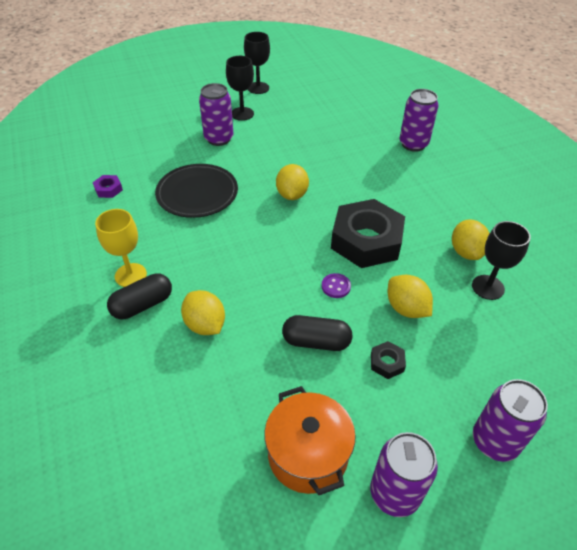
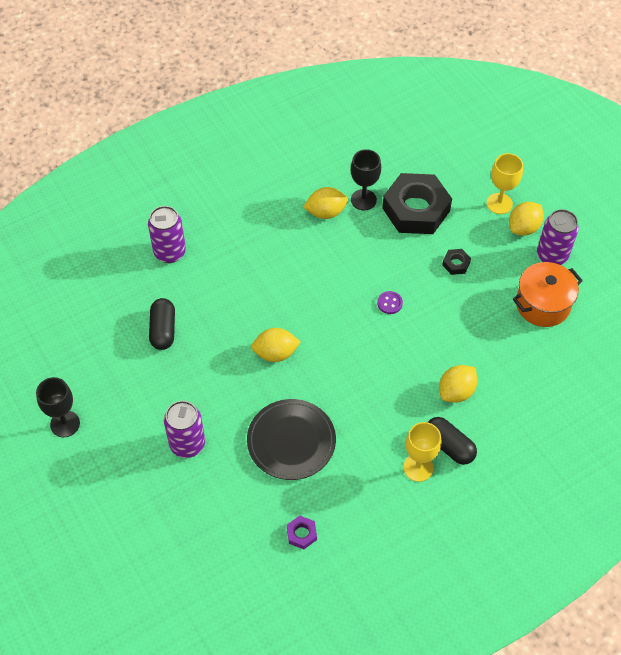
camera: 100 degrees left, 10 degrees up
black goblet [226,56,254,121] -> none
black capsule [282,315,352,351] -> black capsule moved to [149,298,175,350]
black nut [331,199,405,268] -> black nut moved to [382,173,452,234]
yellow lemon [388,275,433,318] -> yellow lemon moved to [509,202,544,236]
purple can [473,379,548,462] -> yellow goblet [487,153,523,214]

